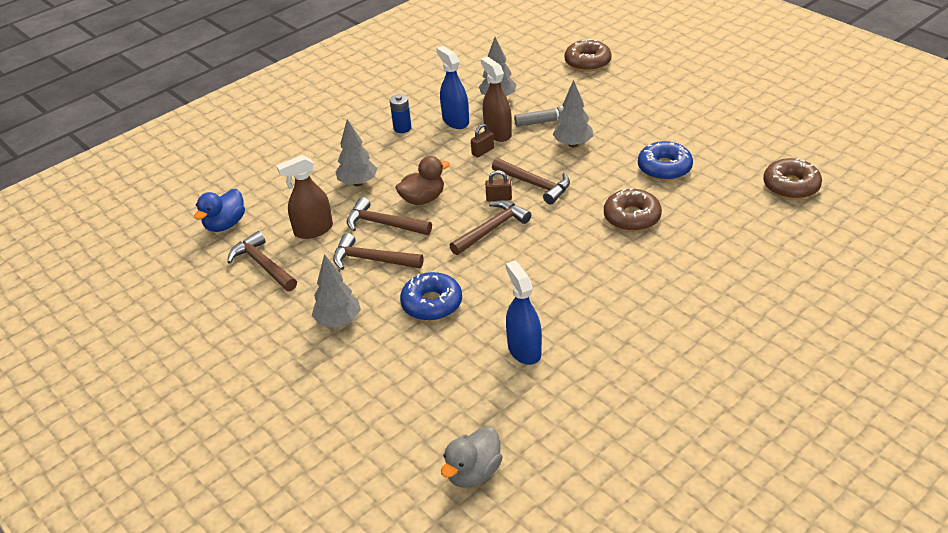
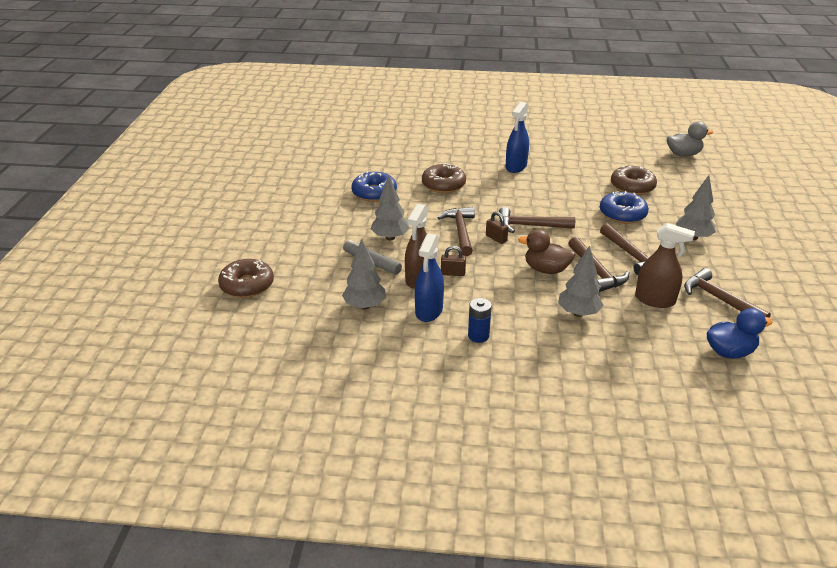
camera: 135 degrees left, 5 degrees down
brown hammer [227,231,297,291] -> brown hammer turned 135 degrees clockwise [684,268,771,318]
blue spray bottle [506,261,542,365] -> blue spray bottle moved to [506,102,529,173]
brown donut [763,158,822,199] -> brown donut moved to [611,166,657,195]

